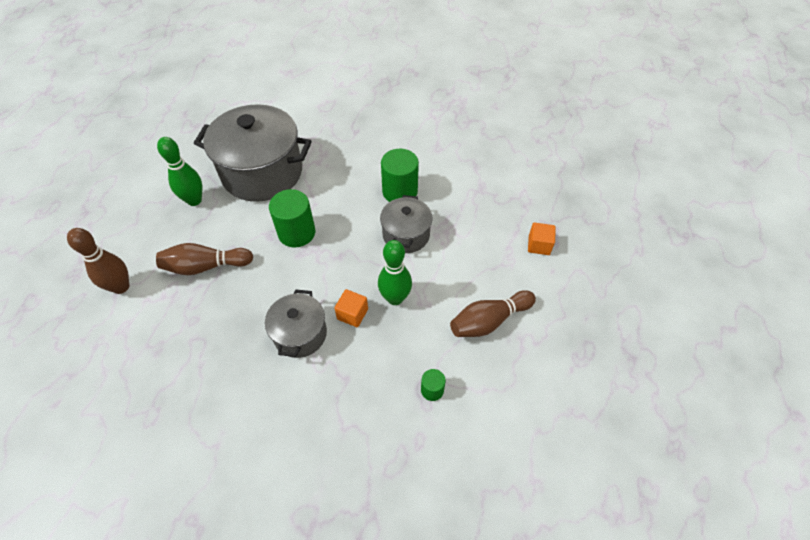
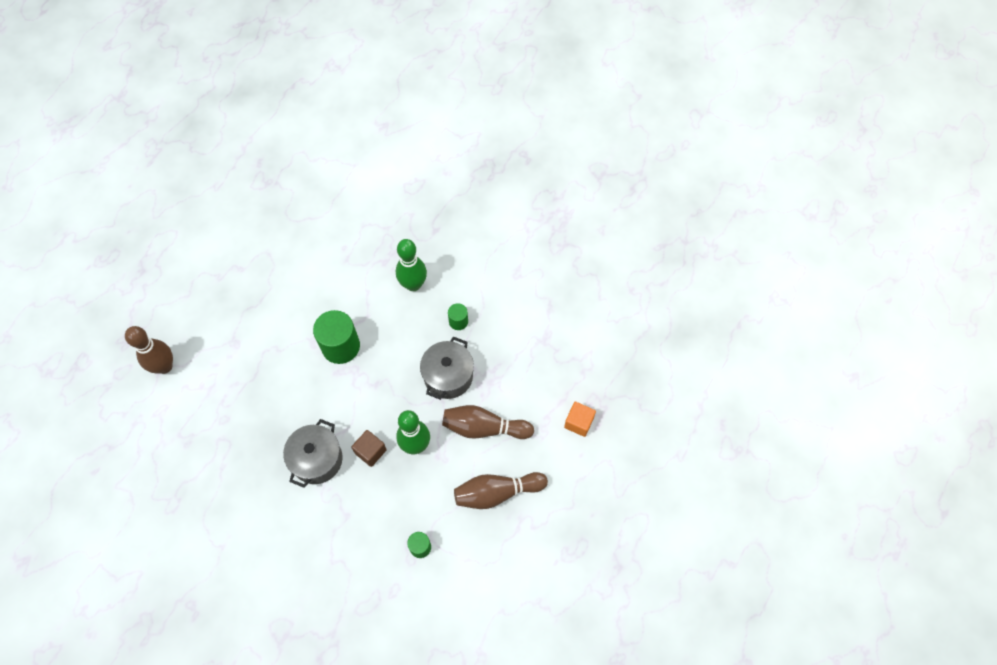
camera: 15 degrees right, 10 degrees up
brown bowling pin [156,243,253,275] -> brown bowling pin moved to [442,405,534,439]
green bowling pin [157,137,202,206] -> green bowling pin moved to [396,239,427,291]
grey pot [194,104,312,202] -> none
orange cube [334,289,368,327] -> brown cube [351,430,387,467]
green cylinder [381,149,419,202] -> green cylinder [448,303,468,330], size x0.51

